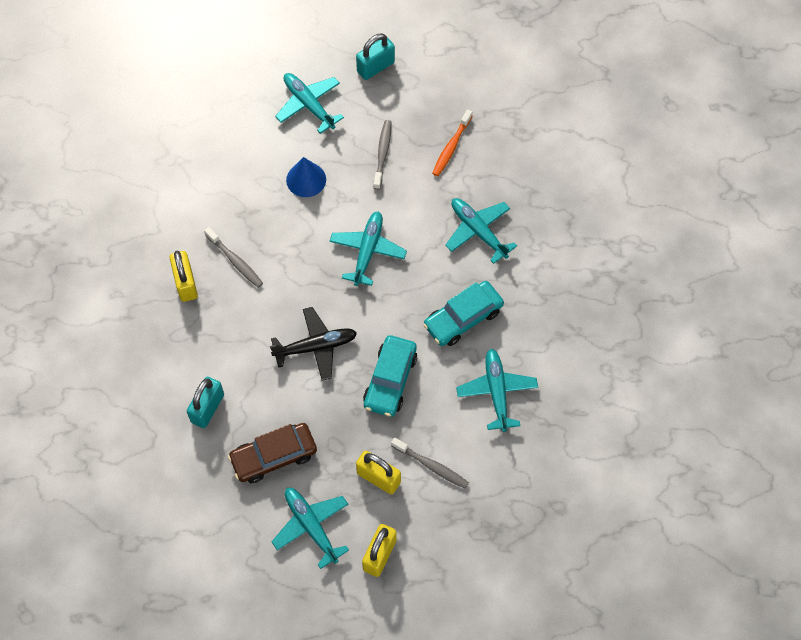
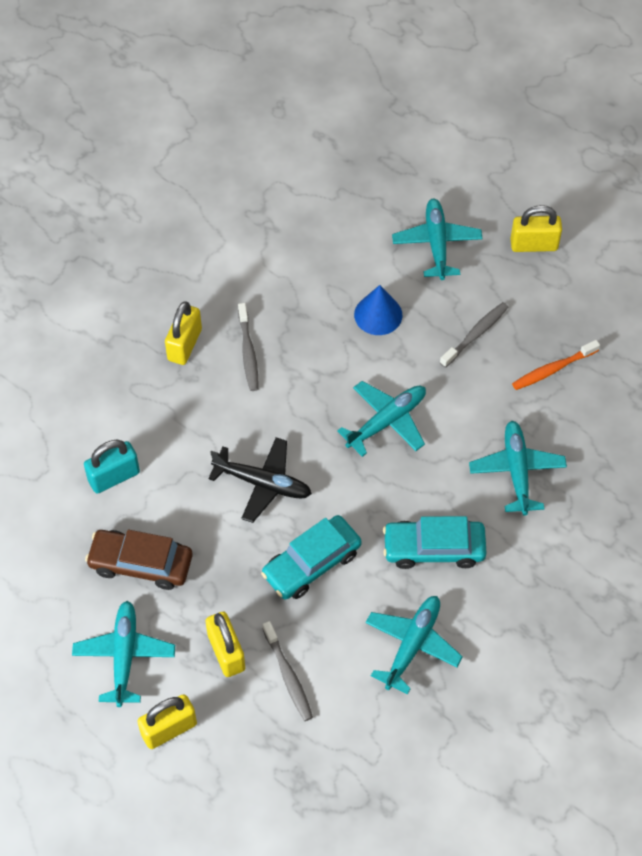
camera: 35 degrees right, 5 degrees down
turquoise padlock [356,33,395,80] -> yellow padlock [510,205,562,252]

